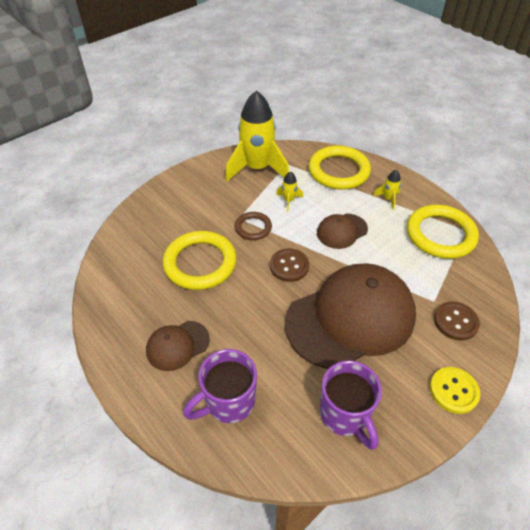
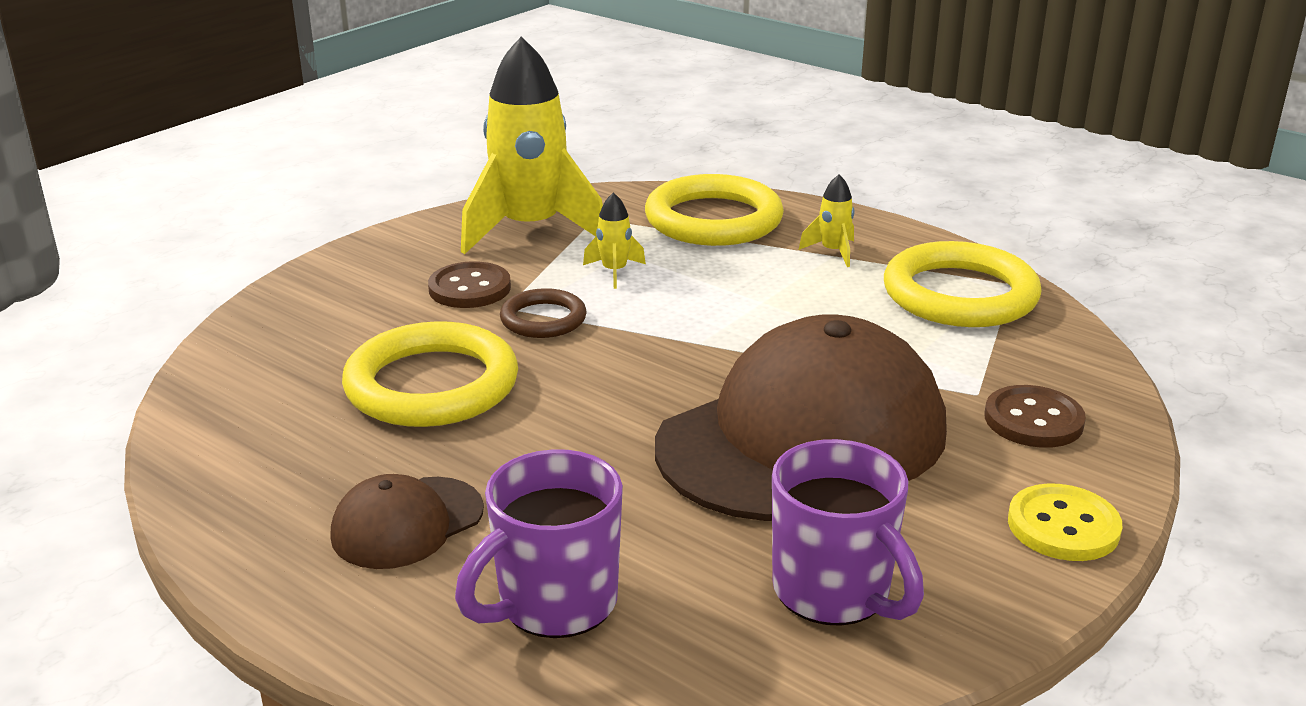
camera: 10 degrees left, 20 degrees down
brown button [270,249,309,282] -> brown button moved to [428,261,511,308]
brown cap [317,214,368,249] -> none

